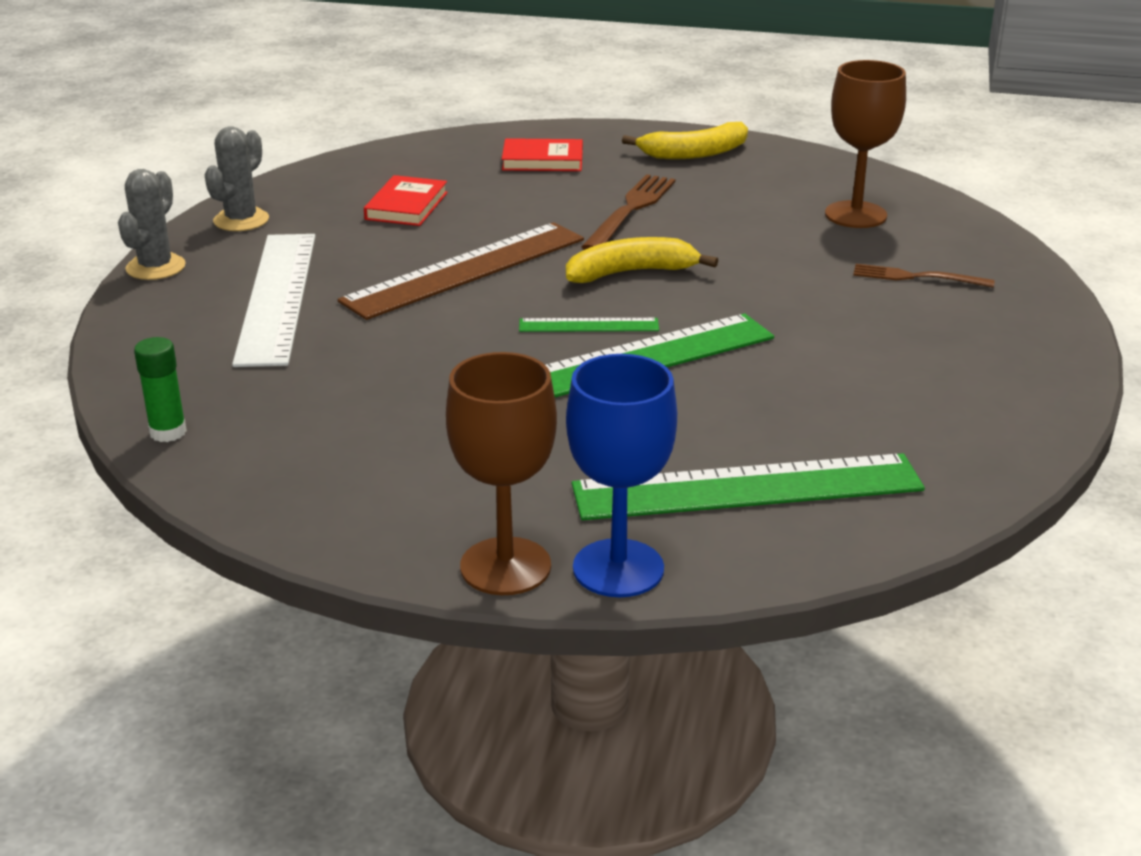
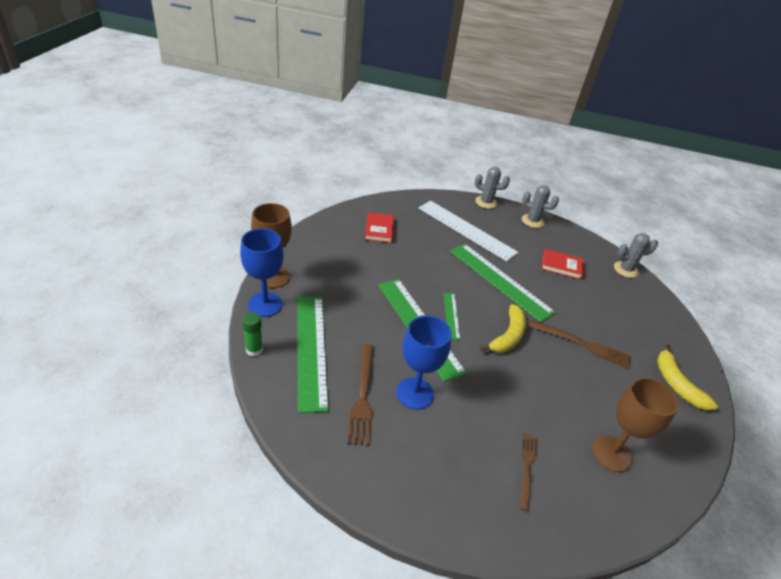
camera: 85 degrees right, 10 degrees up
green glue stick [134,337,187,442] -> green glue stick moved to [242,312,263,356]
white ruler [232,234,315,367] -> white ruler turned 45 degrees clockwise [418,201,518,261]
brown ruler [338,222,584,320] -> green ruler [450,244,556,322]
red book [502,138,583,171] -> red book moved to [365,212,394,243]
yellow banana [566,237,718,283] -> yellow banana turned 45 degrees clockwise [480,304,526,353]
none -> brown fork [347,344,374,446]
none -> blue goblet [396,315,452,410]
none -> grey cactus [614,233,658,278]

